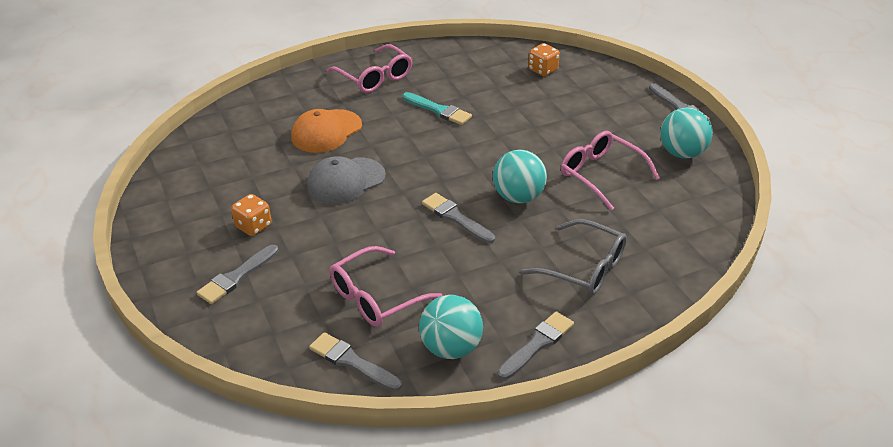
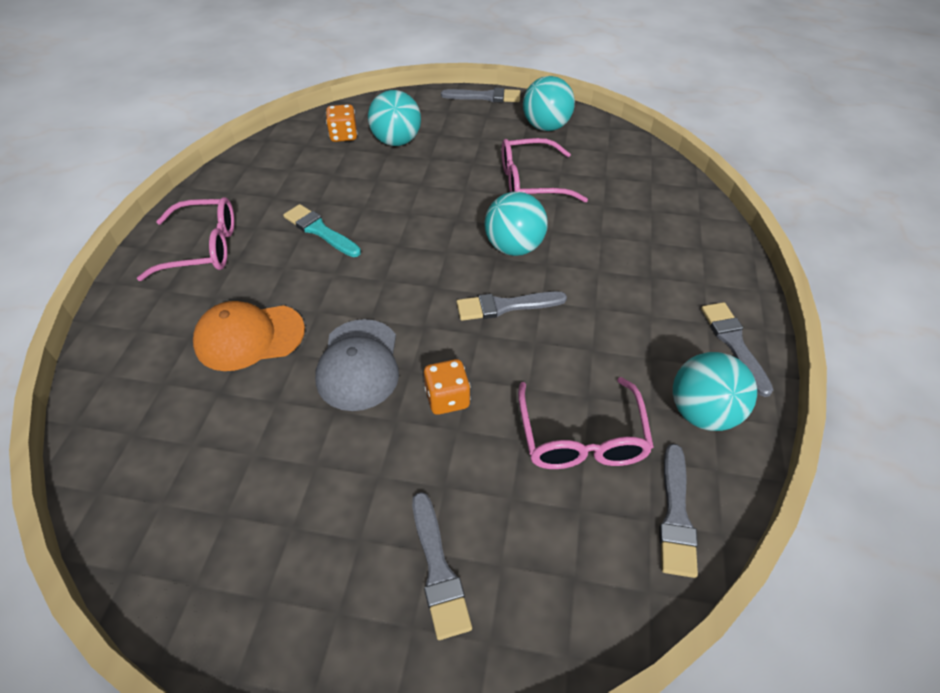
camera: 55 degrees left, 10 degrees up
orange dice [231,194,271,236] -> orange dice moved to [424,359,470,415]
orange cap [291,109,362,153] -> orange cap turned 90 degrees clockwise [193,301,305,371]
grey brush [309,332,402,391] -> grey brush turned 60 degrees counterclockwise [659,444,698,578]
turquoise brush [403,92,472,125] -> turquoise brush turned 120 degrees counterclockwise [283,204,361,257]
grey glasses [521,219,627,296] -> none
none -> turquoise ball [368,90,421,146]

